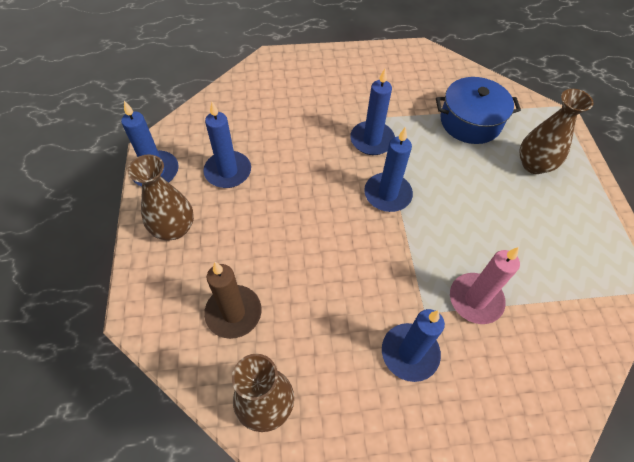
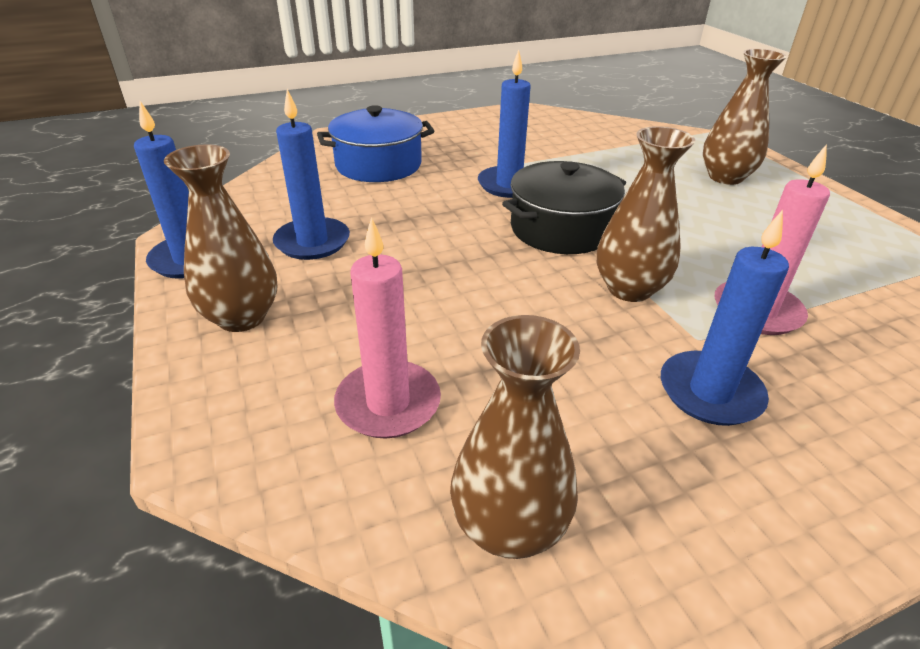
camera: 15 degrees left, 20 degrees down
brown candle [204,262,262,339] -> pink candle [334,217,441,439]
blue candle [364,127,413,212] -> black pot [502,161,626,254]
blue pot [436,77,521,144] -> blue pot moved to [317,105,434,182]
none -> brown vase [597,126,695,302]

